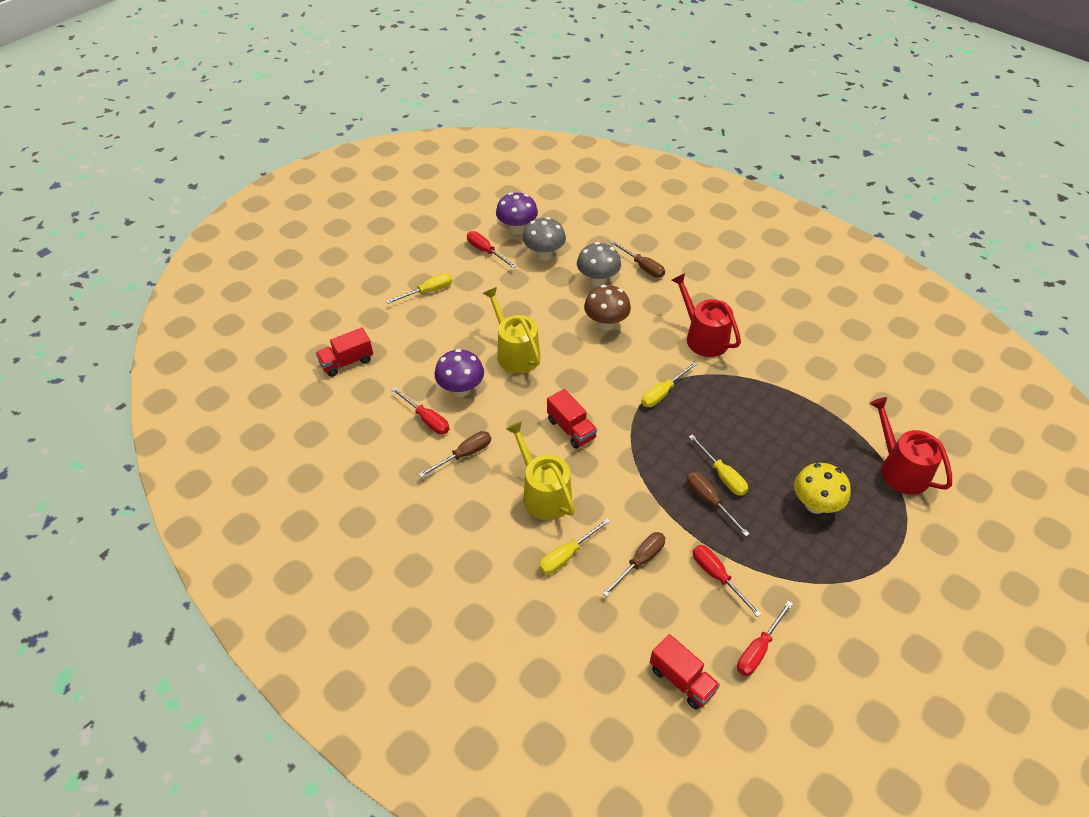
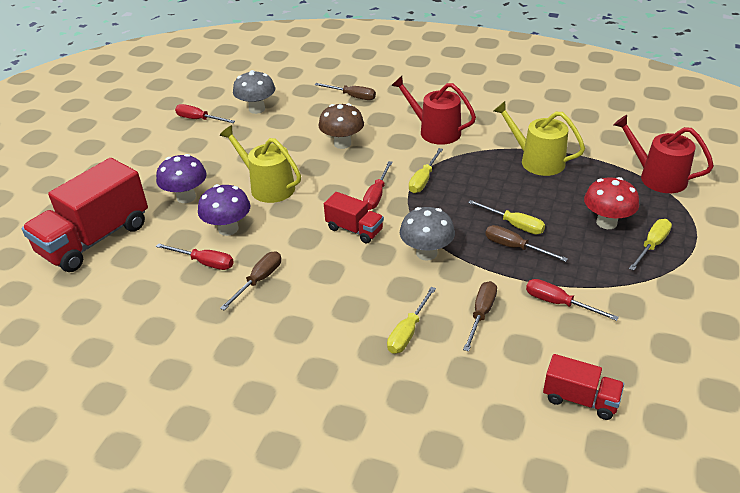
camera: 20 degrees left, 10 degrees down
red truck [316,328,373,377] -> red truck [22,158,148,272], size x1.97
yellow screwdriver [386,273,452,304] -> yellow screwdriver moved to [629,219,672,271]
purple mushroom [496,192,538,235] -> purple mushroom moved to [156,154,207,203]
yellow watering can [506,421,575,520] -> yellow watering can moved to [493,101,585,176]
grey mushroom [577,242,621,287] -> grey mushroom moved to [400,207,455,261]
red screwdriver [737,601,793,676] -> red screwdriver moved to [363,161,393,210]
yellow mushroom [794,463,851,514] -> red mushroom [584,177,639,229]

